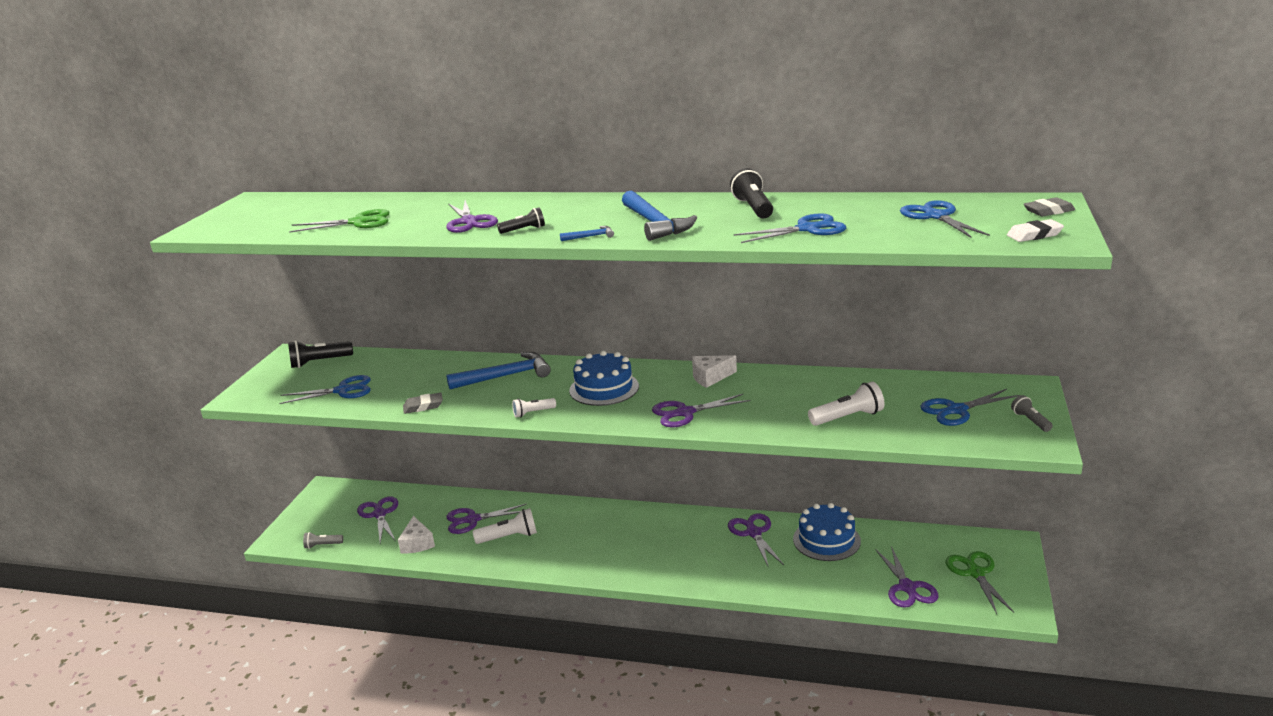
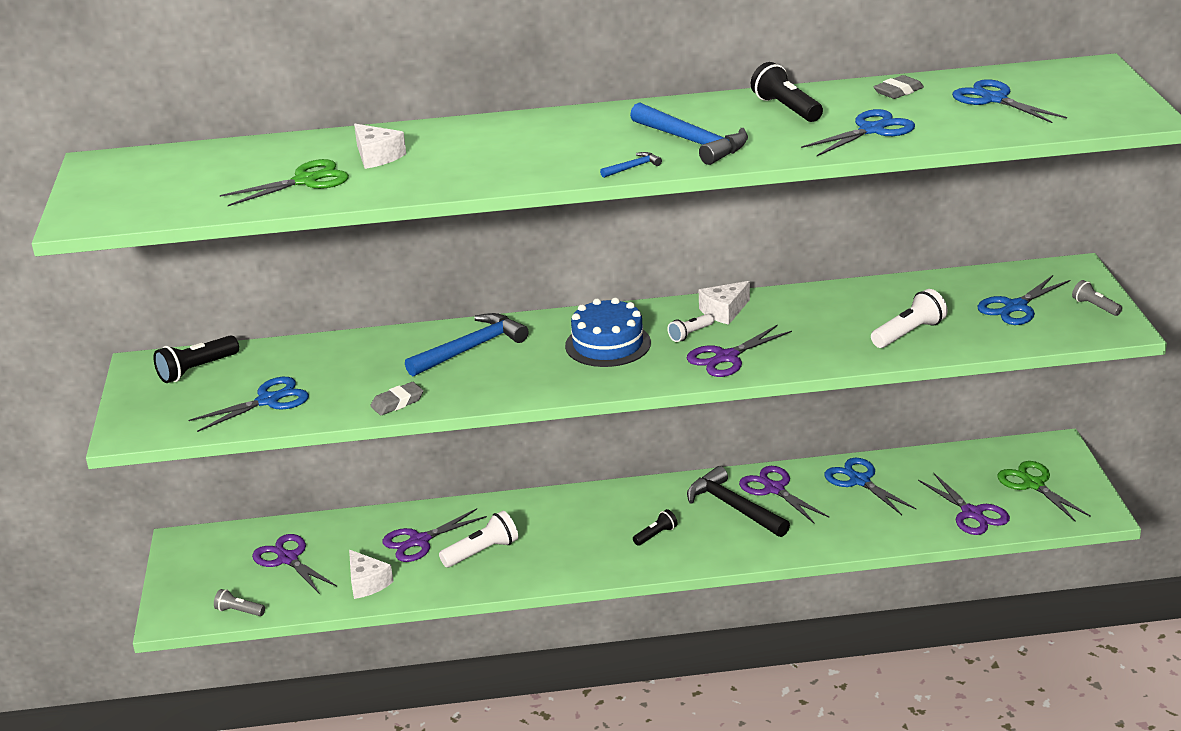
camera: 20 degrees left, 5 degrees up
grey flashlight [303,532,343,549] -> grey flashlight turned 45 degrees clockwise [214,589,265,616]
purple scissors [446,200,498,233] -> none
black flashlight [497,208,545,234] -> black flashlight moved to [633,509,678,546]
white flashlight [512,398,556,417] -> white flashlight moved to [667,314,714,342]
blue cake [793,503,861,561] -> blue scissors [825,458,917,515]
white eraser [1007,219,1064,242] -> none
grey eraser [1024,197,1075,216] -> grey eraser moved to [874,75,924,99]
none -> white cheese [354,124,406,169]
none -> black hammer [687,466,790,537]

